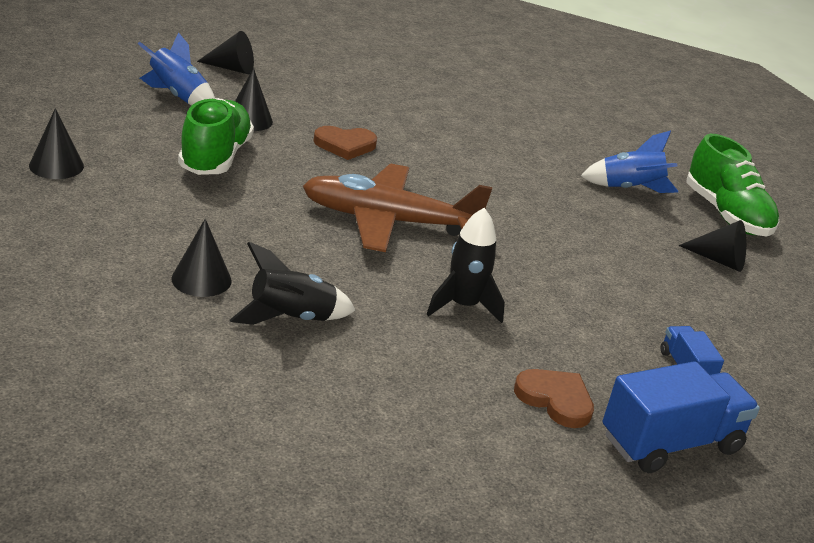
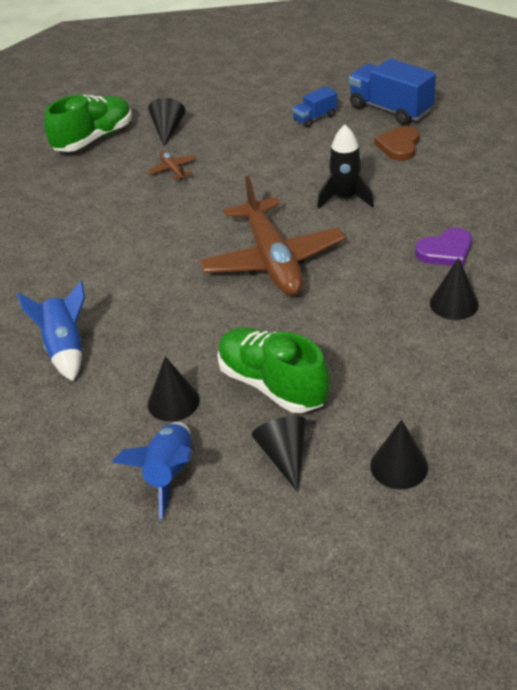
camera: 105 degrees left, 10 degrees up
green shoe [178,98,254,175] -> green shoe turned 60 degrees clockwise [217,327,329,413]
black cone [197,31,254,74] -> black cone moved to [252,416,306,492]
black rocket [230,242,356,325] -> purple heart [415,228,472,266]
brown heart [314,126,377,160] -> none
blue rocket [581,131,678,193] -> blue rocket moved to [17,281,85,381]
none -> brown plane [147,151,197,180]

